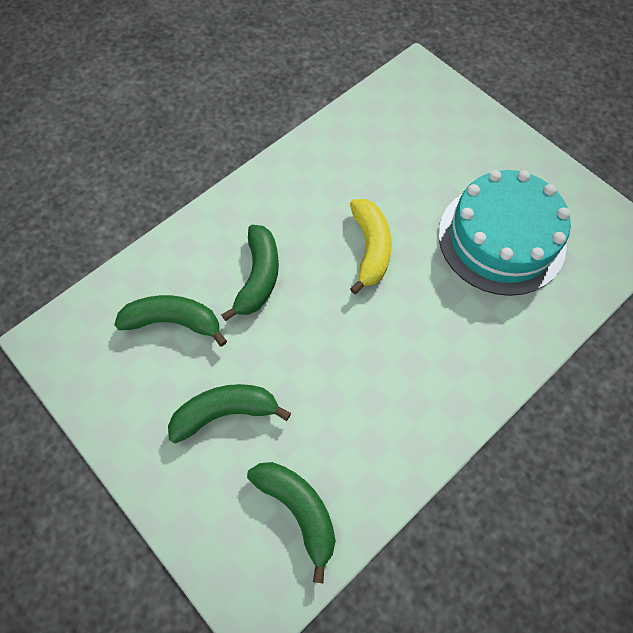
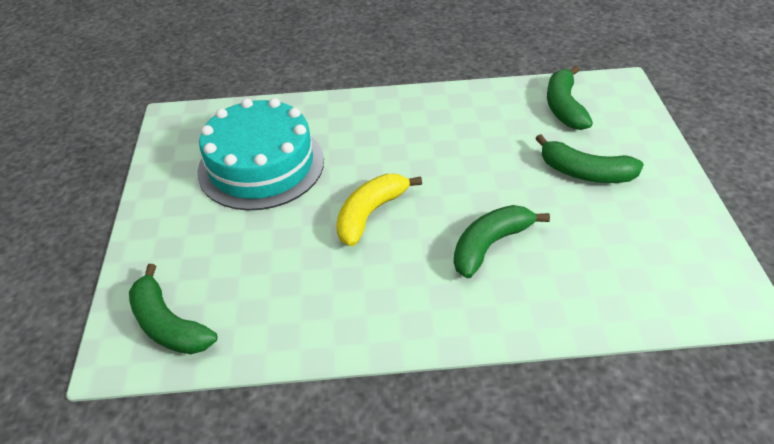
camera: 140 degrees left, 20 degrees down
green banana [114,295,227,346] -> green banana moved to [129,264,217,354]

